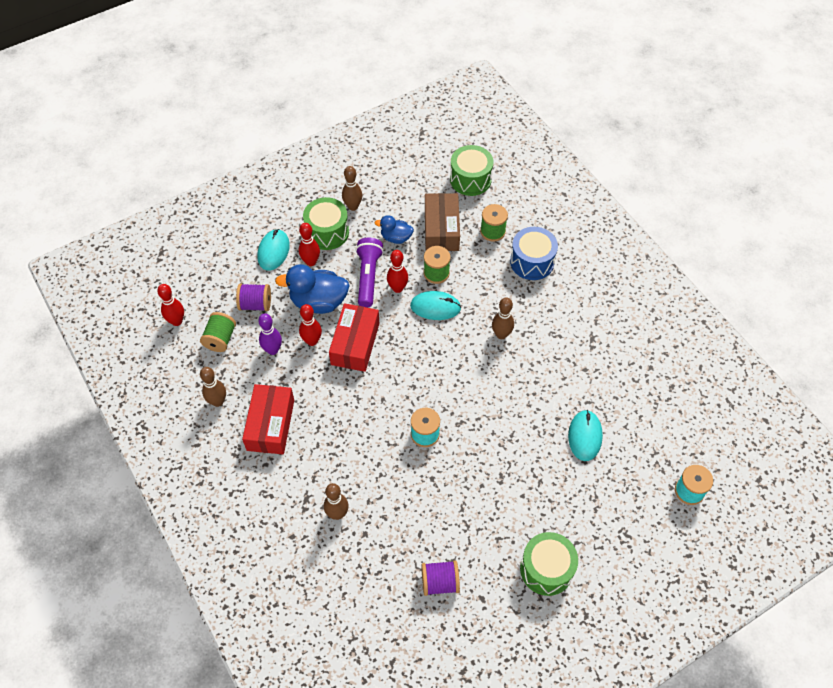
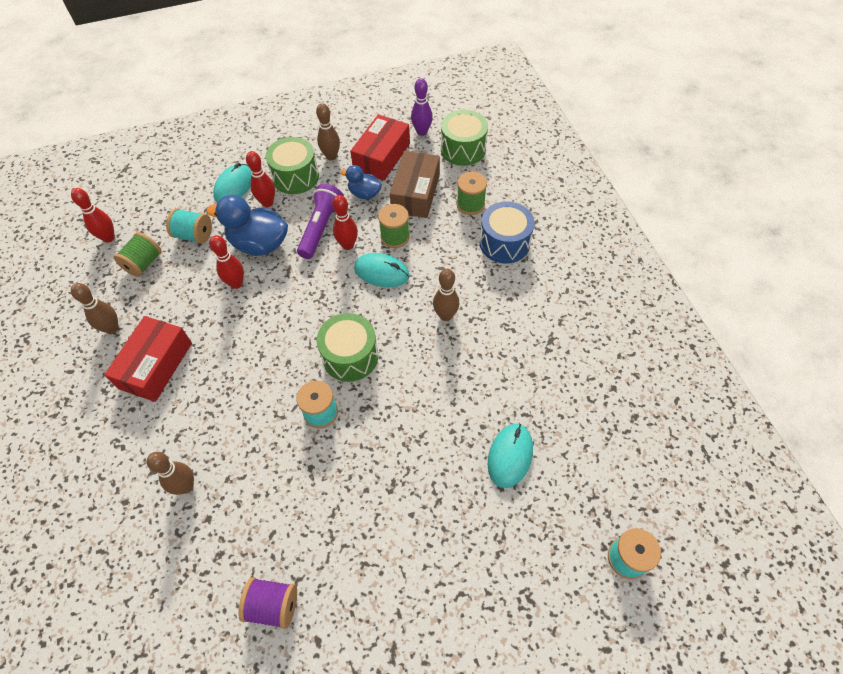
camera: 15 degrees right, 0 degrees up
purple spool [236,283,271,311] -> turquoise spool [166,208,212,244]
purple bowling pin [258,313,282,355] -> purple bowling pin moved to [411,78,433,136]
red box [329,303,380,372] -> red box moved to [350,114,410,181]
green drum [520,532,578,596] -> green drum moved to [317,313,378,382]

